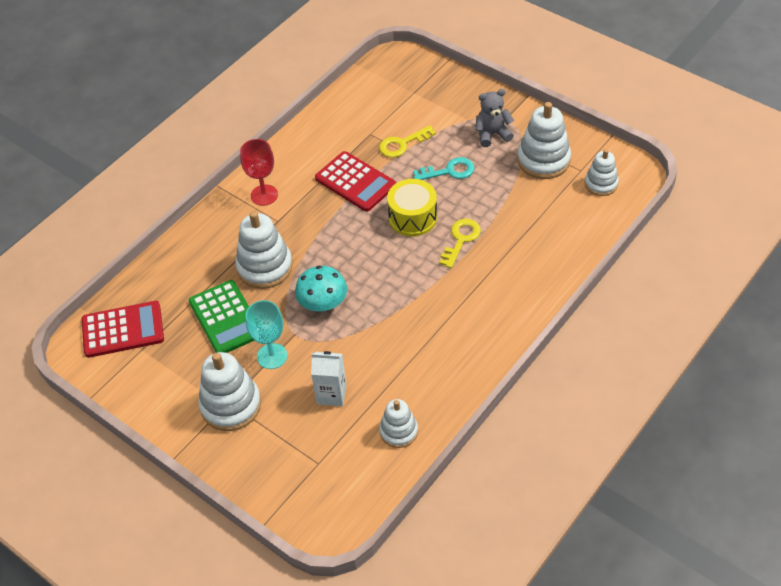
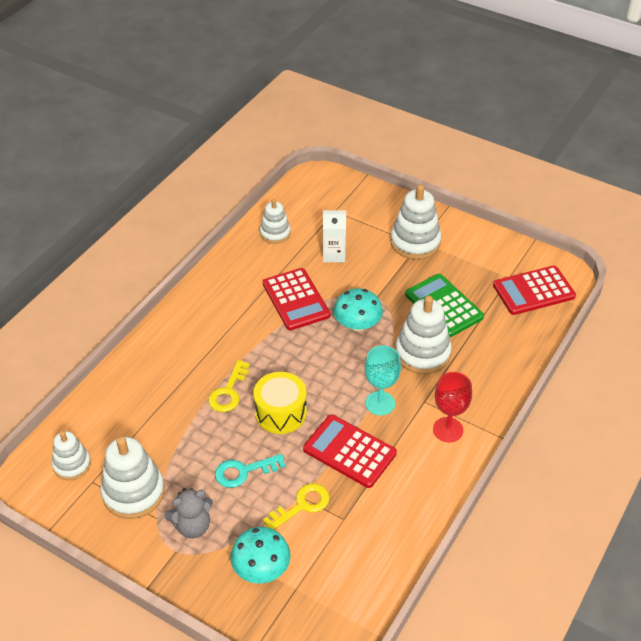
camera: 170 degrees right, 5 degrees down
turquoise goblet [246,300,287,369] -> turquoise goblet moved to [365,346,401,415]
none -> turquoise mushroom [231,527,290,583]
none -> red calculator [263,268,330,330]

